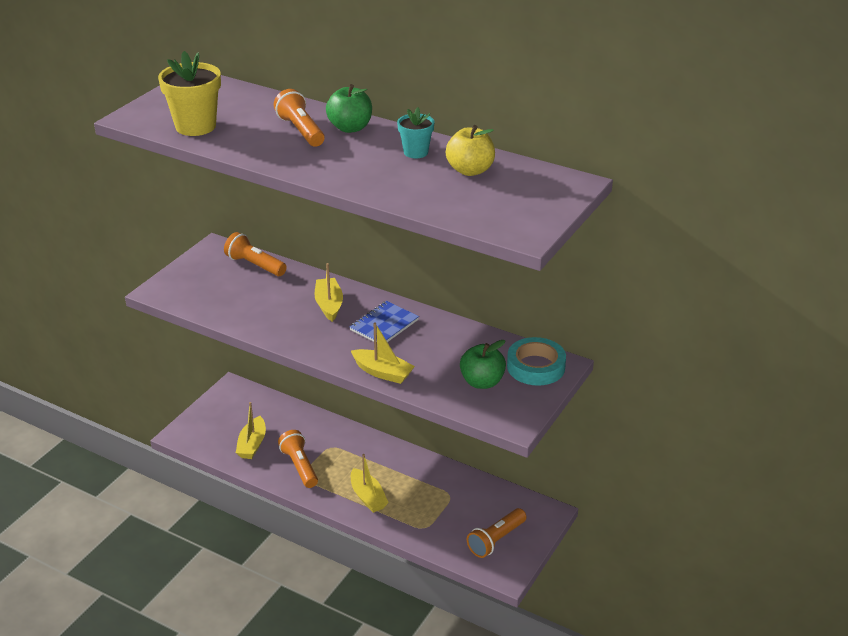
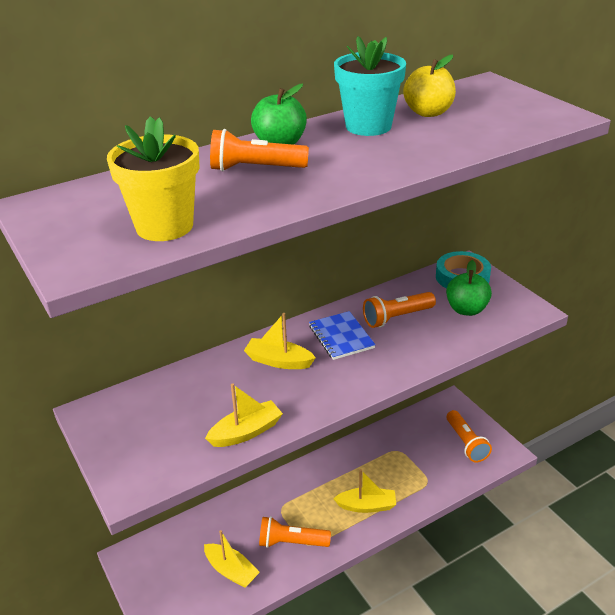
camera: 60 degrees left, 0 degrees up
orange flashlight [224,232,287,276] -> orange flashlight moved to [363,292,436,328]
yellow boat [351,322,415,384] -> yellow boat moved to [205,383,283,447]
turquoise flower pot [397,107,434,158] -> turquoise flower pot [334,36,406,136], size x1.70

